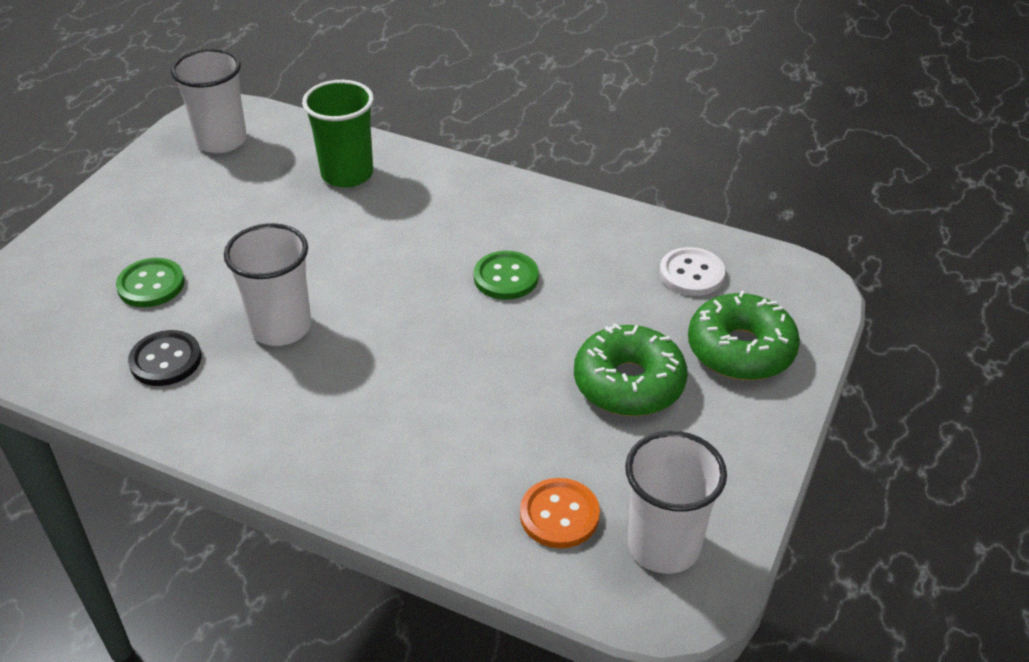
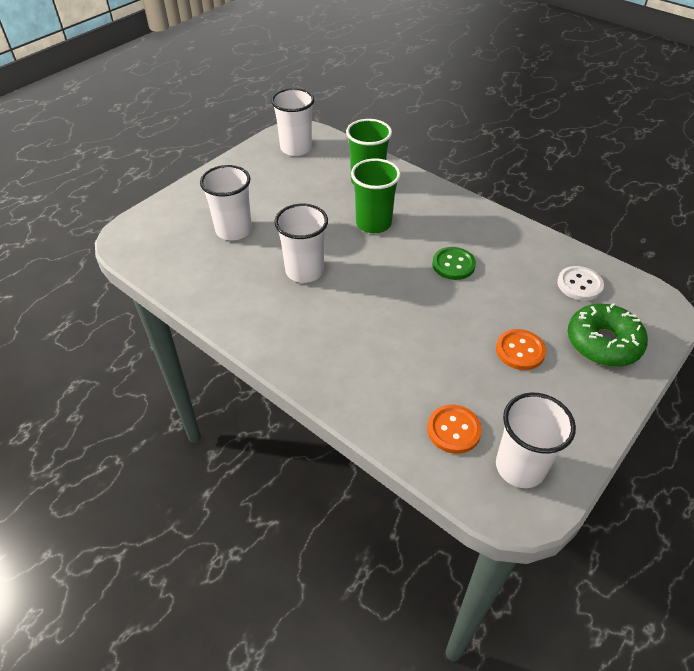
camera: 15 degrees right, 5 degrees up
green button [116,258,185,307] -> white cup [200,165,252,240]
black button [128,330,201,386] -> none
green donut [574,323,687,416] -> orange button [496,329,546,370]
none -> green cup [351,158,401,233]

